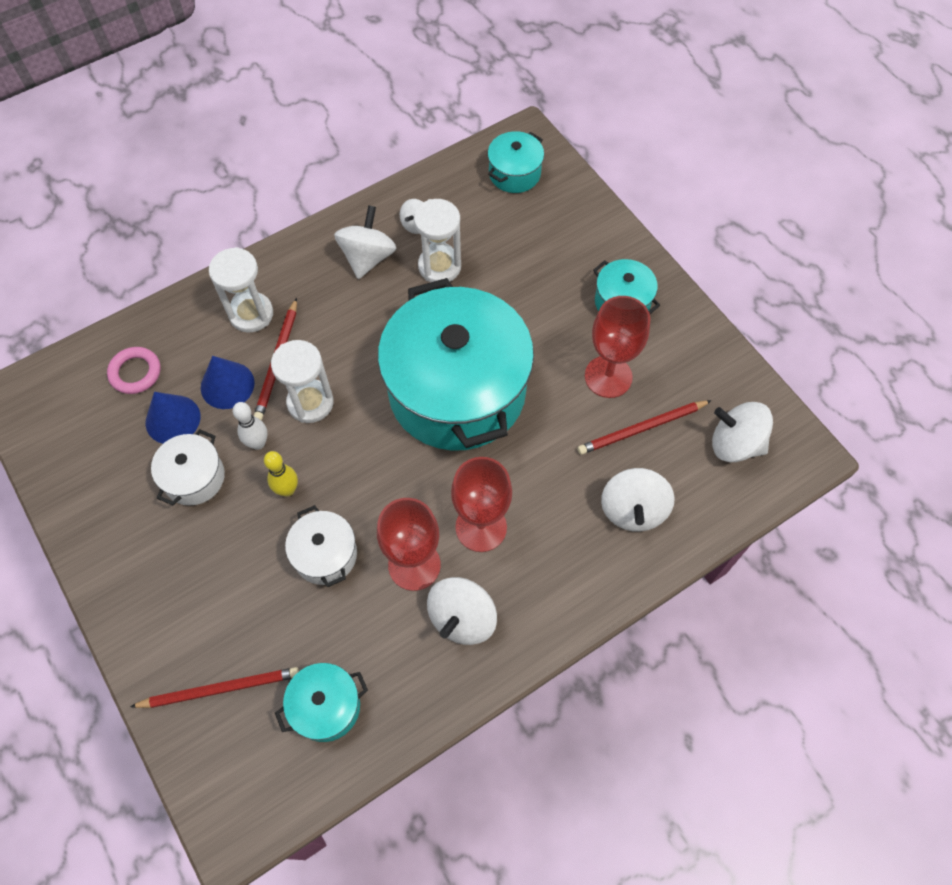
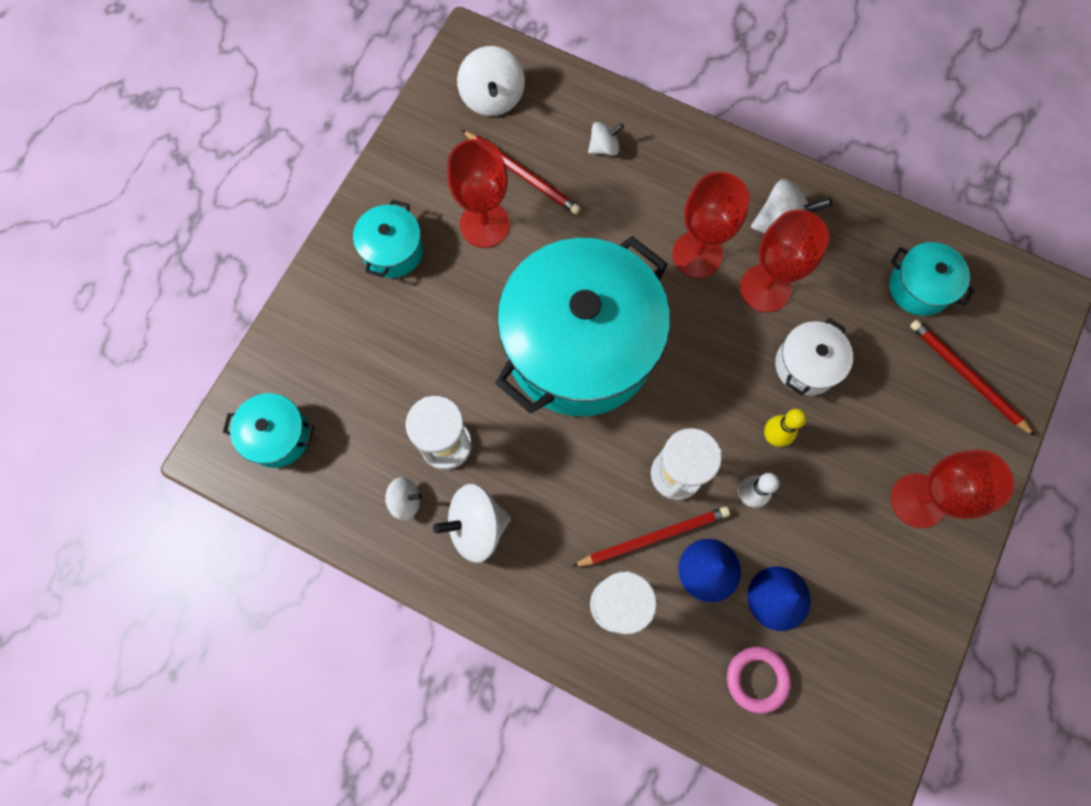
camera: 120 degrees left, 10 degrees up
white pot [151,429,225,505] -> none
white spinning top [601,468,675,532] -> white spinning top [588,122,624,156], size x0.57
none -> red goblet [891,449,1014,528]

